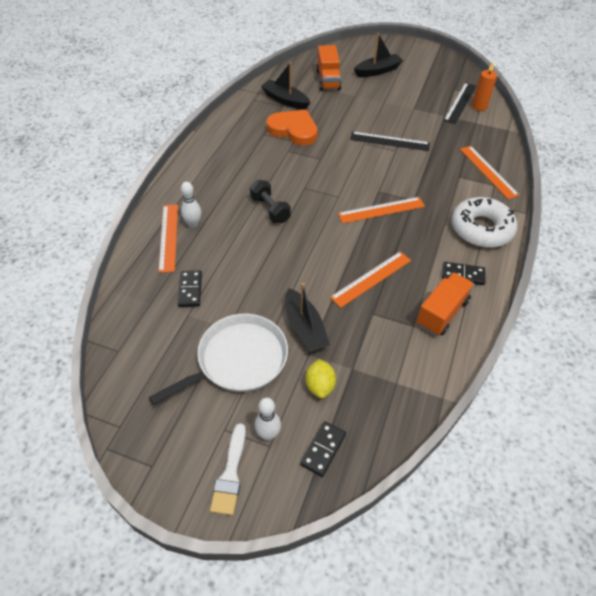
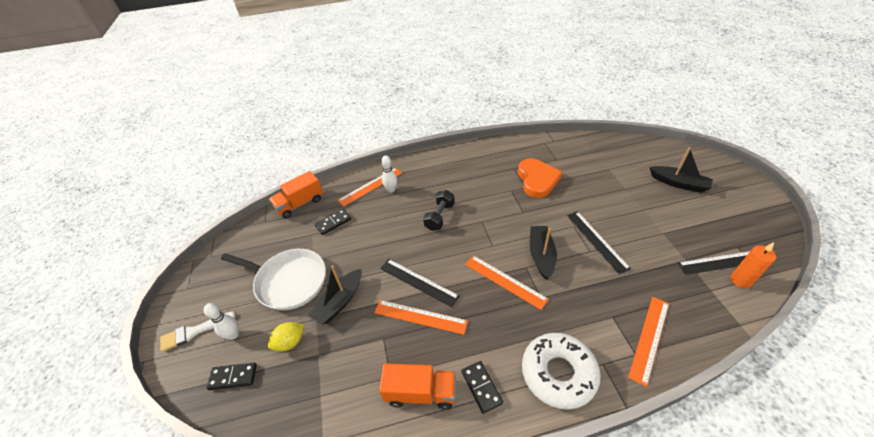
camera: 60 degrees right, 5 degrees down
black boat [261,62,311,109] -> black boat moved to [530,226,557,280]
orange truck [316,45,342,91] -> orange truck moved to [269,171,323,219]
none -> black ruler [380,259,460,307]

